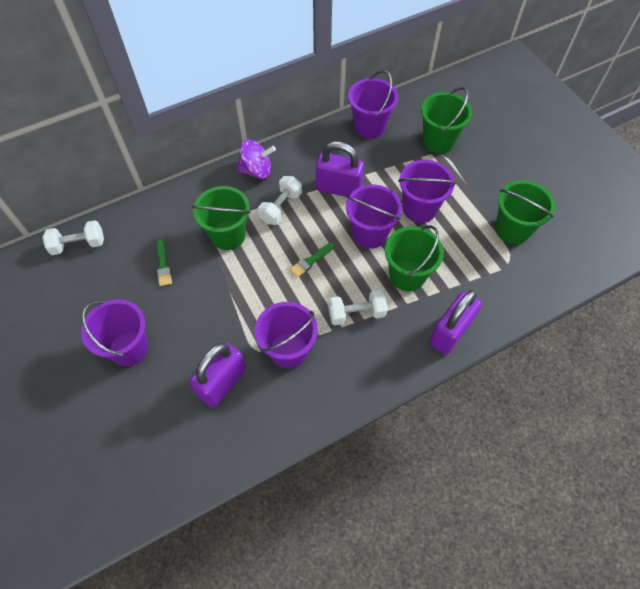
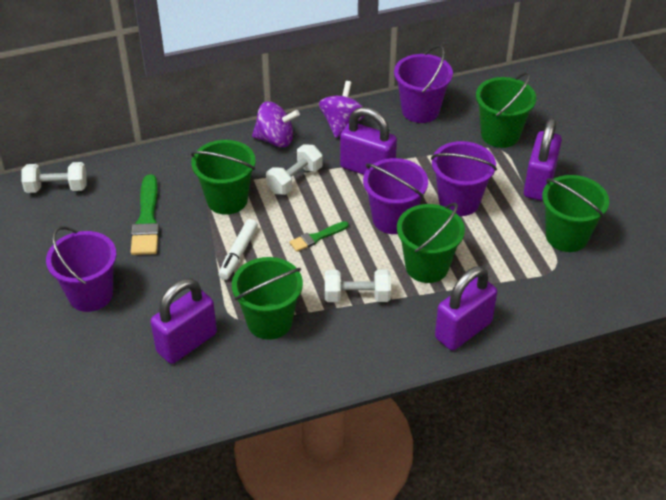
camera: 10 degrees right, 15 degrees down
green brush [157,239,172,286] -> green brush [131,174,160,255], size x1.75
purple bucket [255,302,318,369] -> green bucket [232,257,303,340]
none -> white marker [218,219,258,280]
none -> purple spinning top [319,81,365,138]
none -> purple padlock [524,118,562,201]

